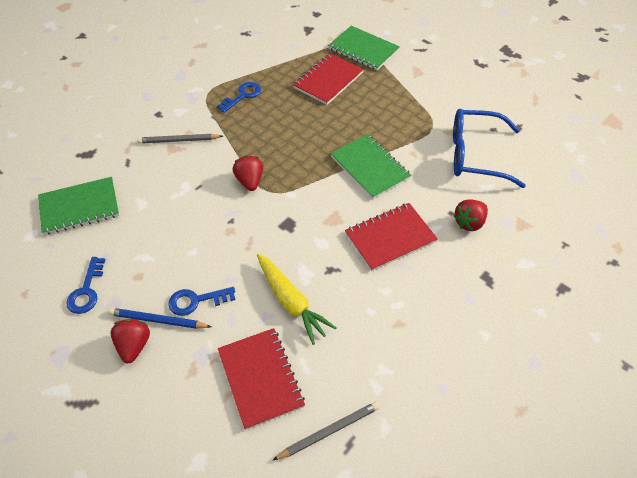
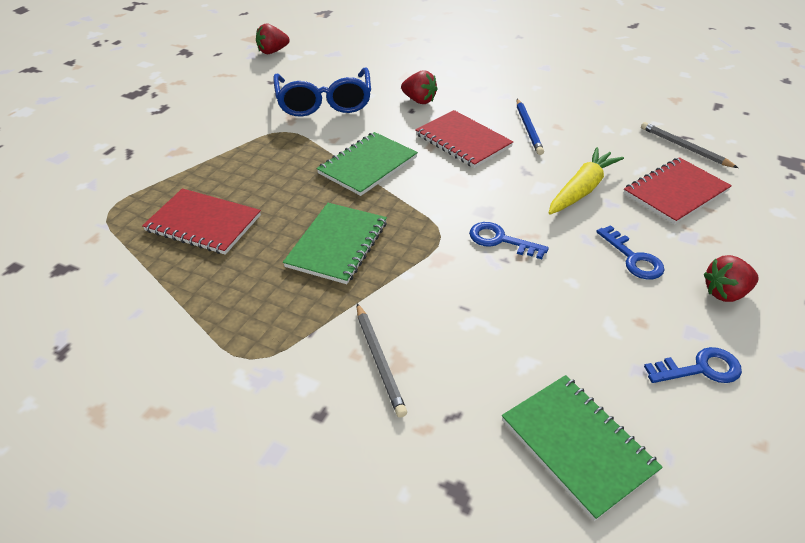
camera: 105 degrees left, 10 degrees down
blue pencil [108,308,211,329] -> blue pencil moved to [517,99,544,155]
blue key [217,82,261,113] -> blue key moved to [469,222,549,259]
red strawberry [232,155,263,191] -> red strawberry moved to [256,23,290,54]
green notebook [328,26,400,70] -> green notebook moved to [283,203,387,284]

